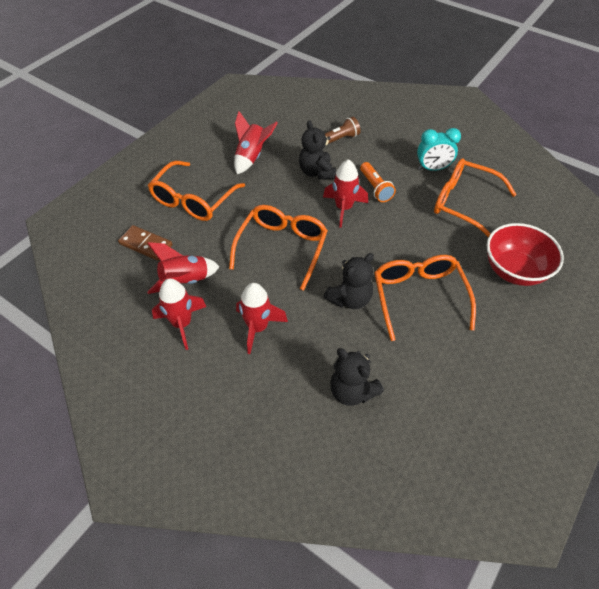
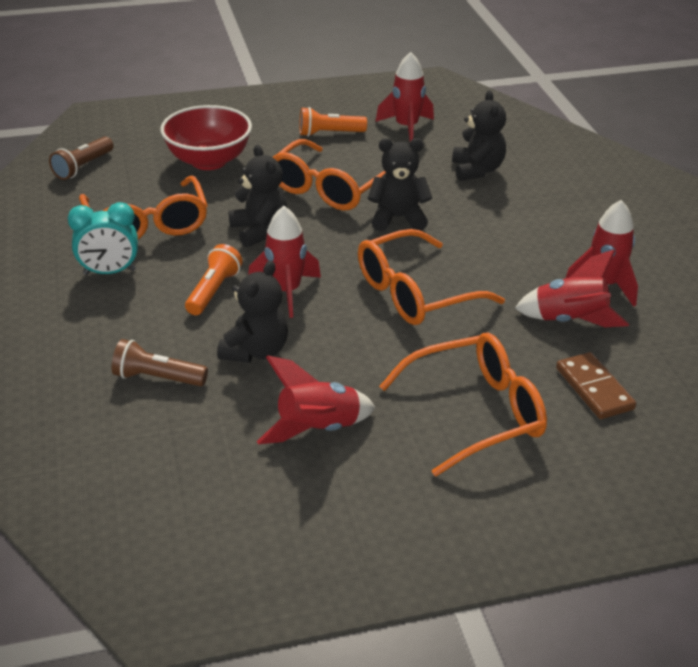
camera: 140 degrees left, 15 degrees down
red rocket [236,283,288,354] -> red rocket moved to [375,52,434,141]
turquoise clock [417,128,461,171] -> turquoise clock turned 135 degrees clockwise [68,202,138,275]
none -> brown flashlight [49,137,114,180]
none -> black teddy bear [229,145,287,247]
none -> orange flashlight [299,107,367,137]

